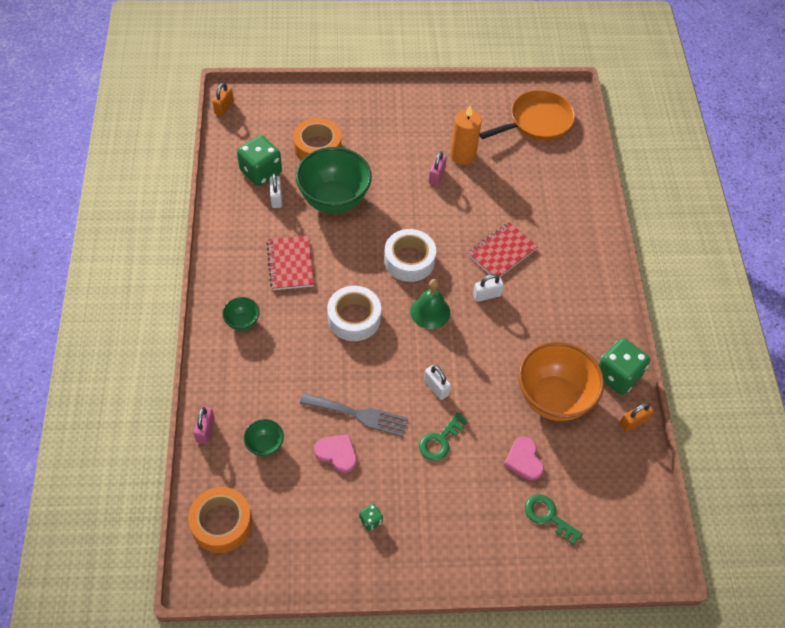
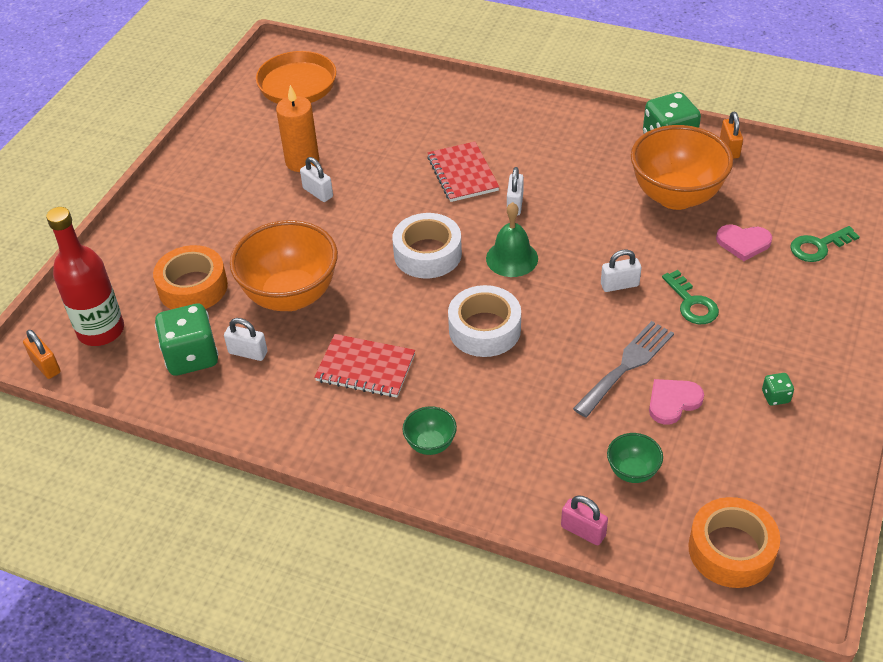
camera: 60 degrees left, 10 degrees down
green bowl [296,147,372,214] -> orange bowl [230,220,338,311]
pink padlock [429,151,447,186] -> white padlock [300,157,333,202]
none -> red bottle [46,207,124,346]

